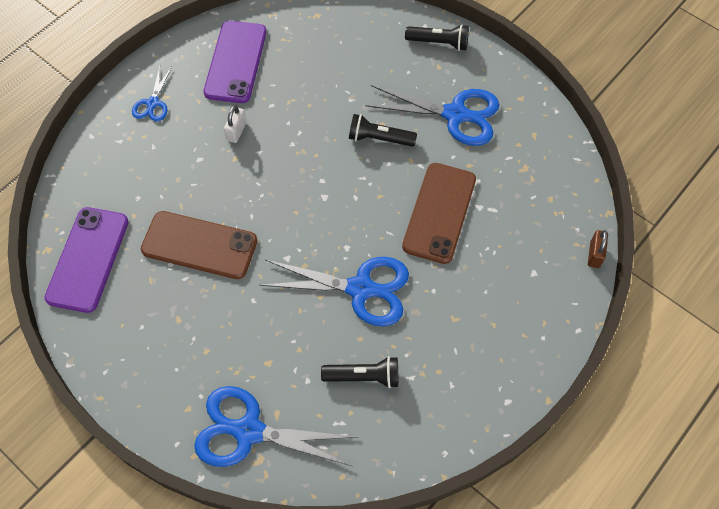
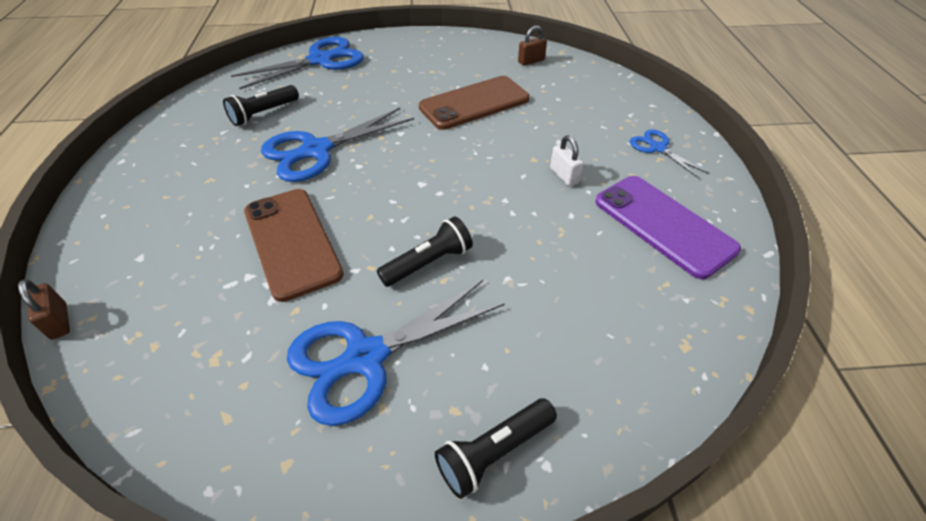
camera: 135 degrees right, 15 degrees down
purple phone [44,207,129,313] -> brown padlock [518,26,547,66]

